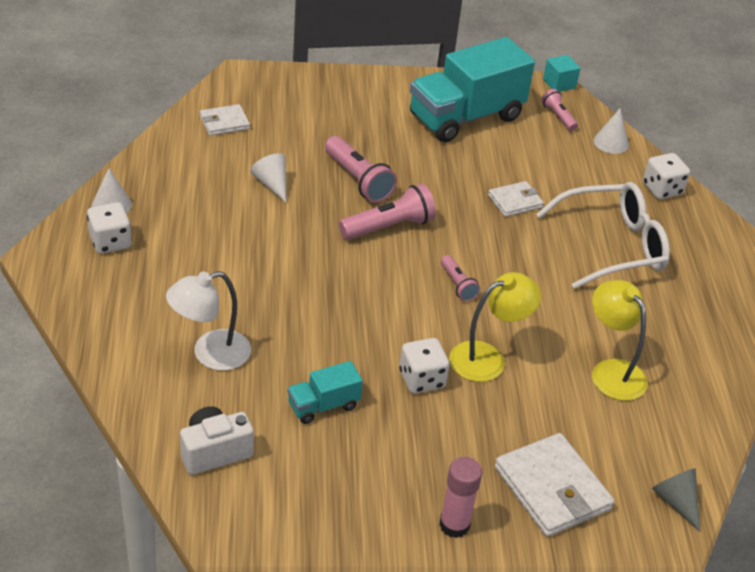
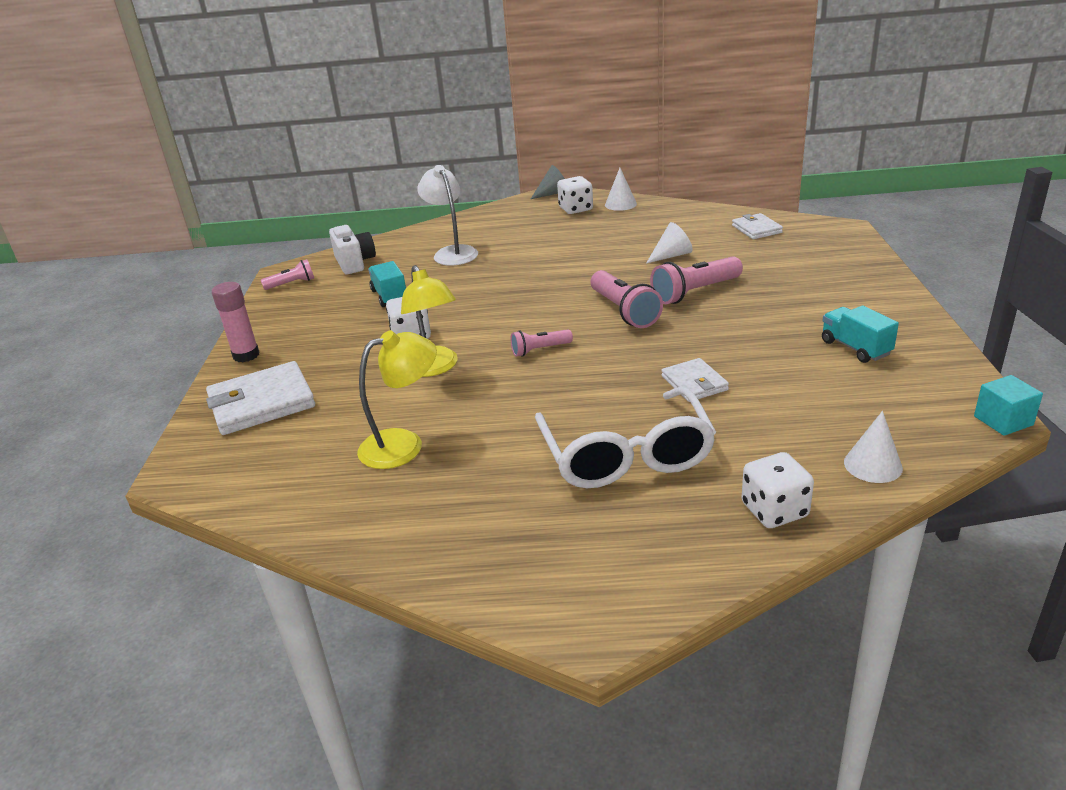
camera: 100 degrees right, 10 degrees down
turquoise truck [410,37,535,142] -> turquoise truck [822,305,899,363], size x0.46
pink flashlight [541,89,578,131] -> pink flashlight moved to [261,259,314,290]
grey cone [652,468,700,531] -> grey cone moved to [531,165,565,199]

